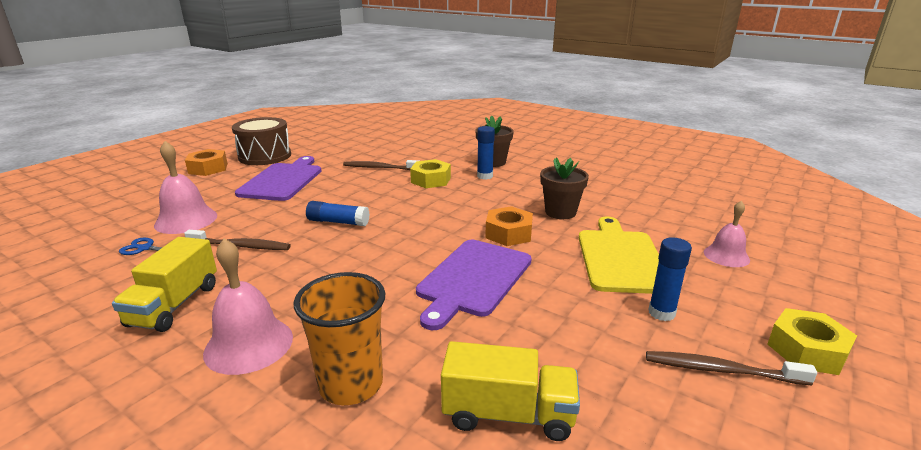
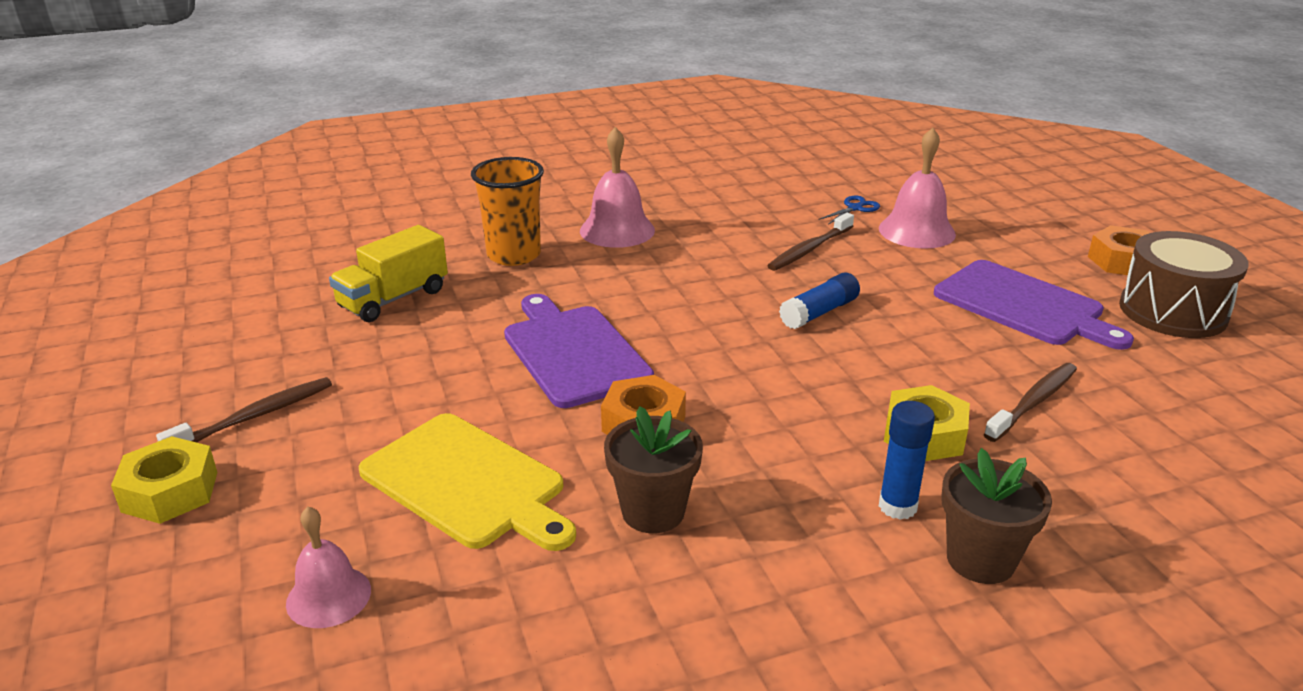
camera: 125 degrees right, 5 degrees up
yellow truck [112,237,217,332] -> none
blue glue stick [648,237,692,321] -> none

